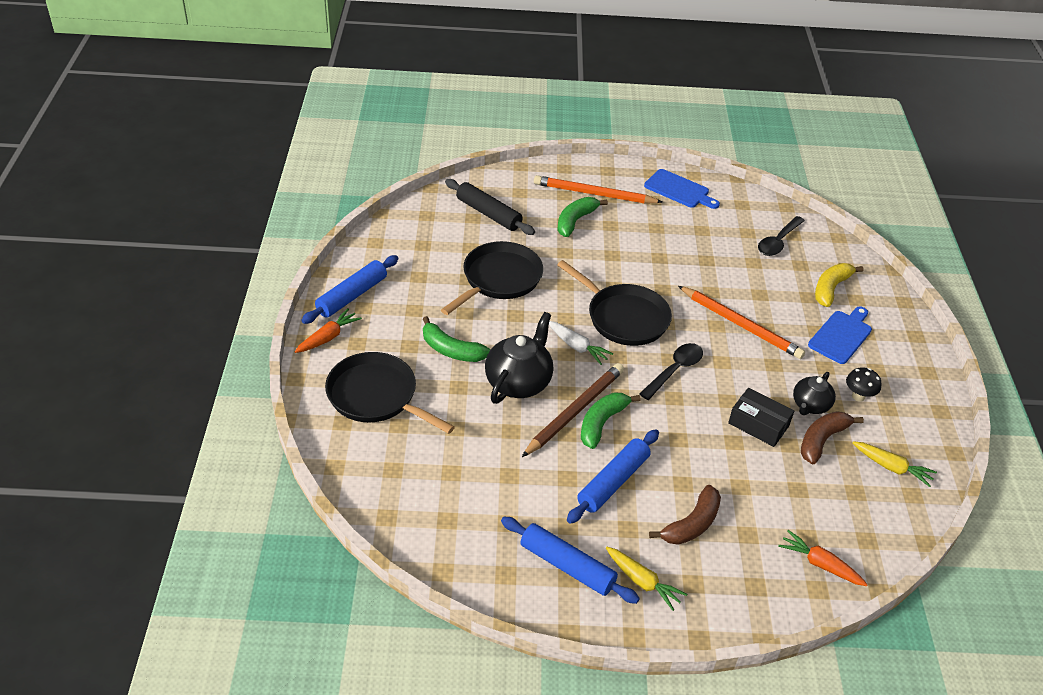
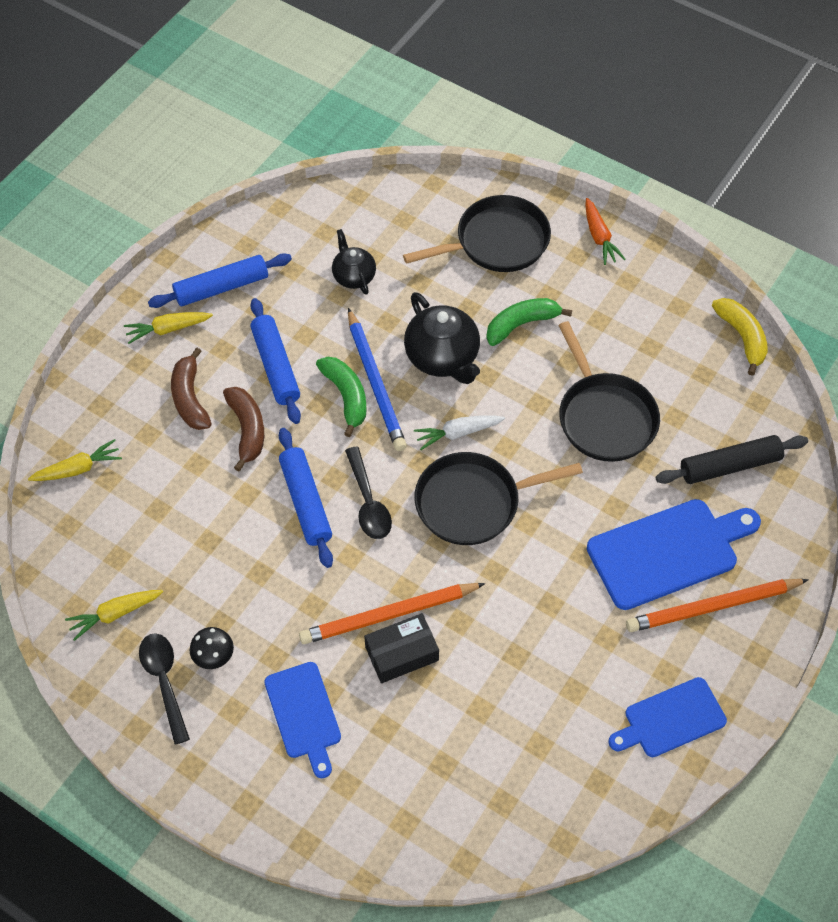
camera: 125 degrees right, 15 degrees up
blue rolling pin [301,255,399,324] -> blue rolling pin moved to [279,428,333,568]
brown pencil [522,363,624,457] -> blue pencil [348,308,407,451]
orange pencil [534,175,662,204] -> orange pencil turned 150 degrees counterclockwise [626,579,809,632]
green banana [557,197,608,237] -> blue cutting board [587,499,761,610]
black box [728,387,794,447] -> black box moved to [364,613,439,683]
black spoon [758,216,805,256] -> black spoon moved to [139,633,190,745]
orange carrot [778,530,868,586] -> yellow carrot [28,439,122,481]
black teapot [793,372,836,415] -> black teapot moved to [332,229,376,295]
brown banana [801,411,864,464] -> brown banana moved to [223,387,264,471]
yellow banana [815,263,863,307] -> yellow banana moved to [712,298,768,376]

